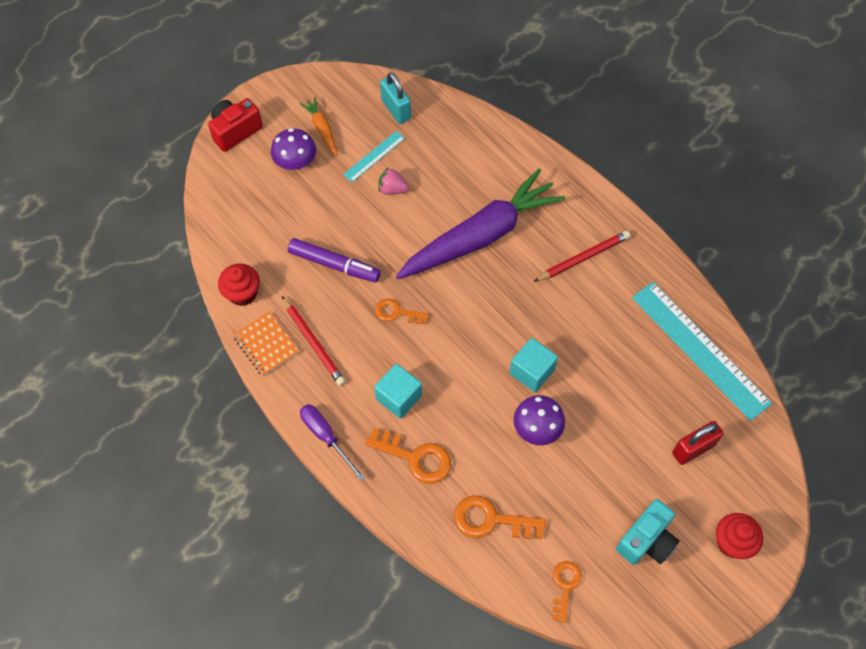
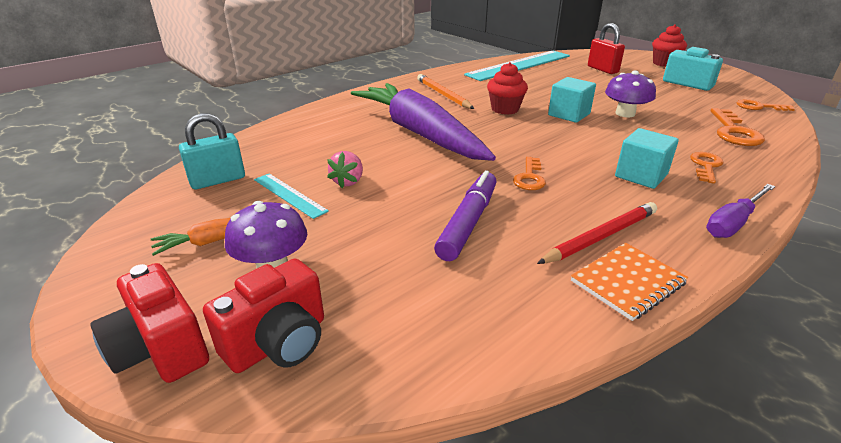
camera: 90 degrees left, 30 degrees down
red cupcake [218,263,260,306] -> red cupcake moved to [487,62,528,115]
orange key [365,428,451,483] -> orange key [690,152,723,184], size x0.65
red pencil [533,231,631,282] -> orange pencil [417,74,474,109]
none -> red camera [203,259,324,373]

